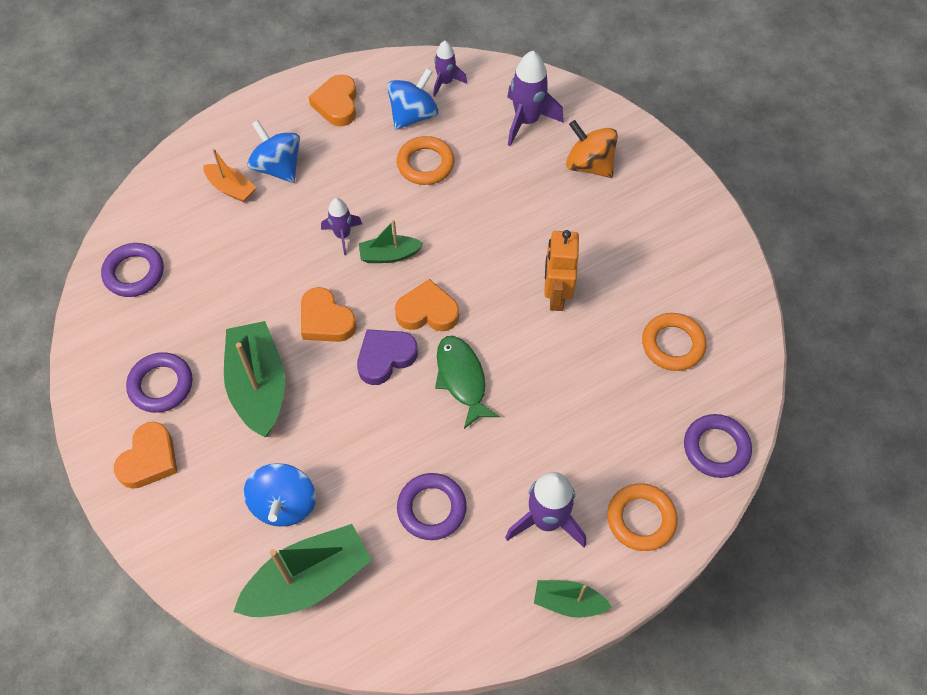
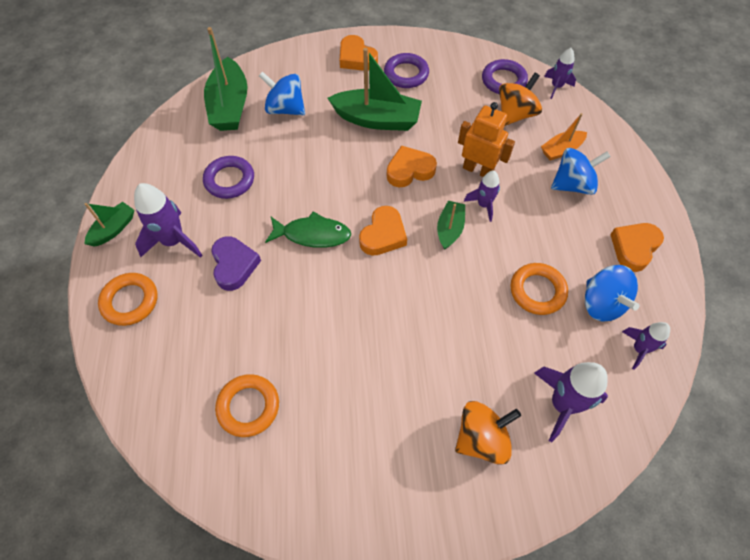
camera: 115 degrees right, 0 degrees up
orange heart [309,75,357,127] -> orange heart turned 75 degrees counterclockwise [610,223,664,272]
purple heart [357,329,418,385] -> purple heart moved to [211,236,261,291]
orange robot [544,230,579,311] -> orange robot moved to [458,102,515,177]
purple ring [684,414,752,478] -> none
none -> orange spinning top [499,73,542,126]
none -> purple rocket [544,48,576,99]

